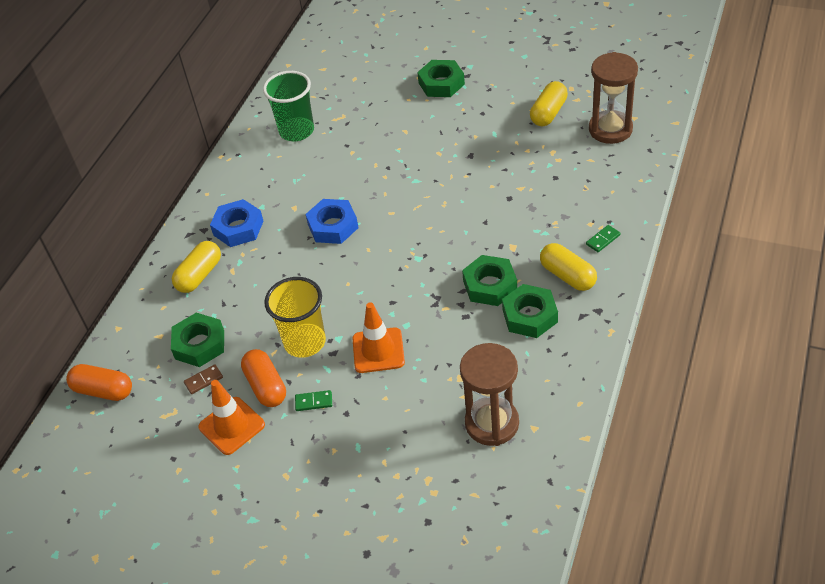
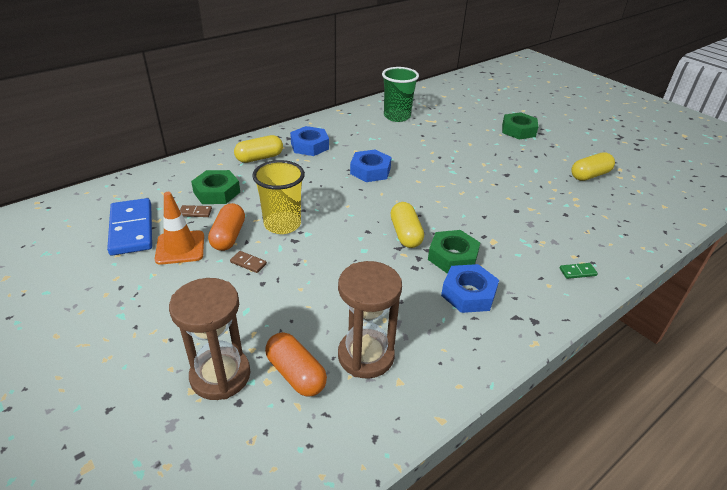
camera: 25 degrees right, 10 degrees down
orange capsule [66,364,132,401] -> orange capsule moved to [265,332,327,397]
green domino [295,390,332,411] -> brown domino [230,251,267,273]
orange traffic cone [352,302,405,373] -> none
green nut [502,284,558,338] -> blue nut [441,264,499,313]
yellow capsule [540,243,597,291] -> yellow capsule moved to [391,202,424,248]
brown hourglass [589,52,638,144] -> brown hourglass moved to [169,278,250,400]
none -> blue domino [107,198,152,256]

